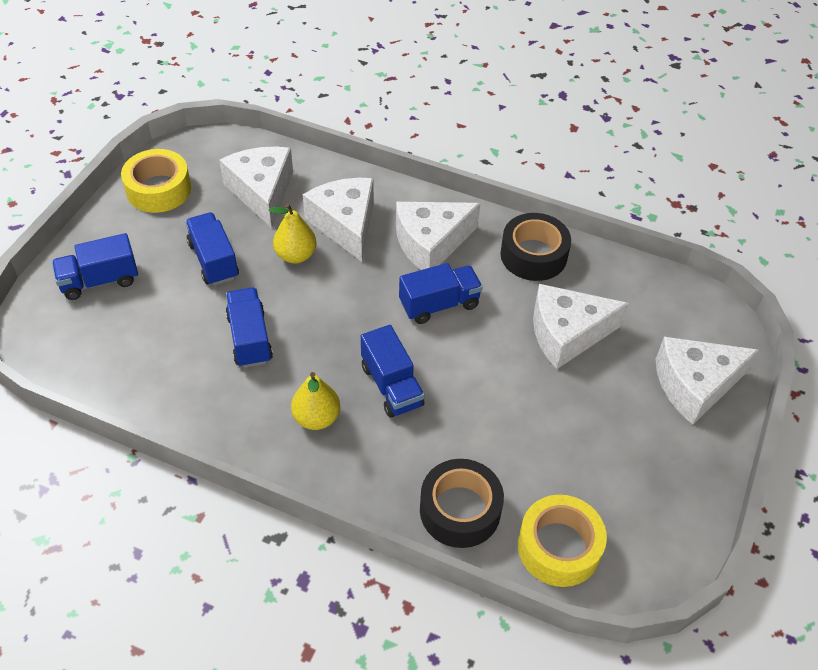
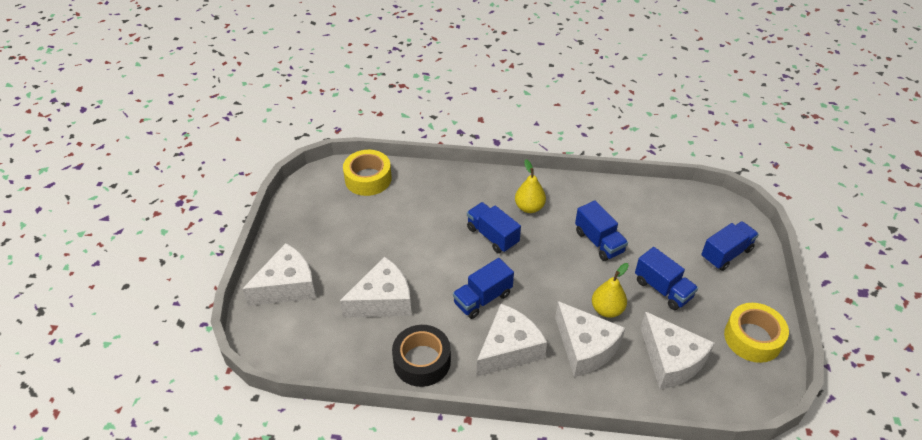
camera: 165 degrees right, 5 degrees down
black tape [420,459,504,548] -> none

